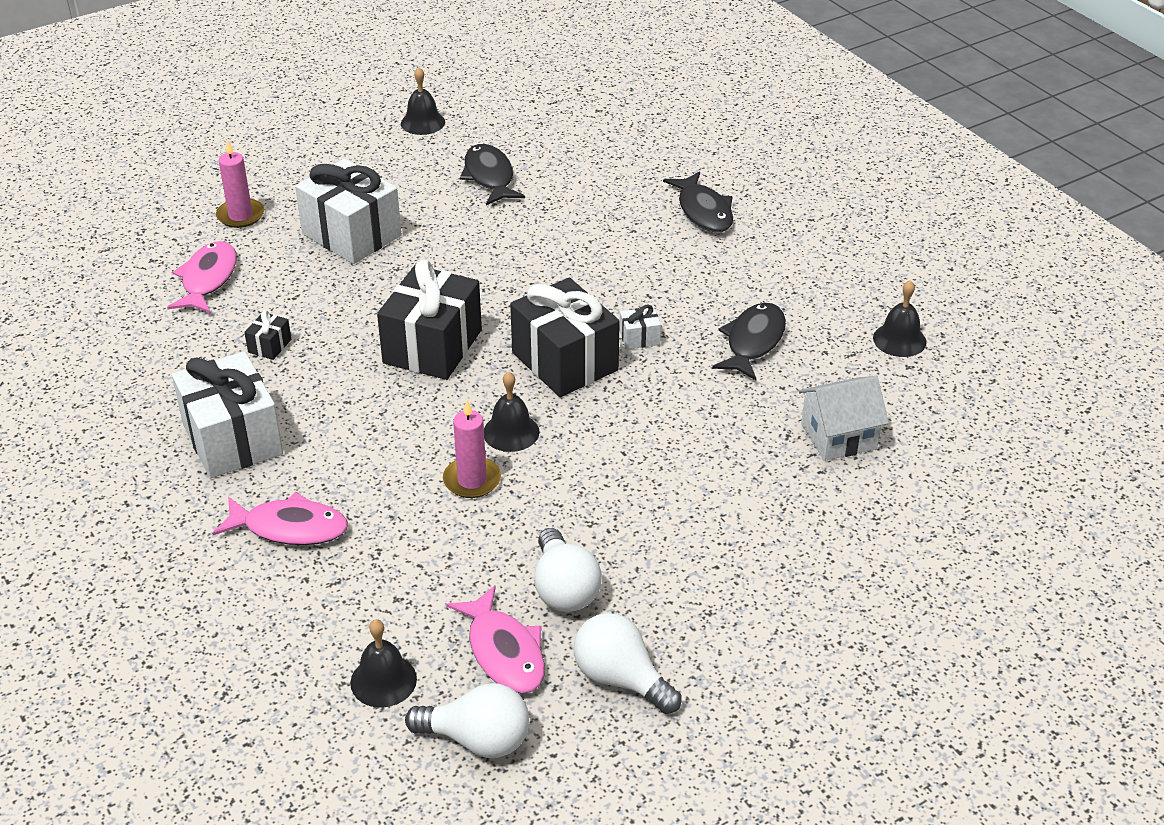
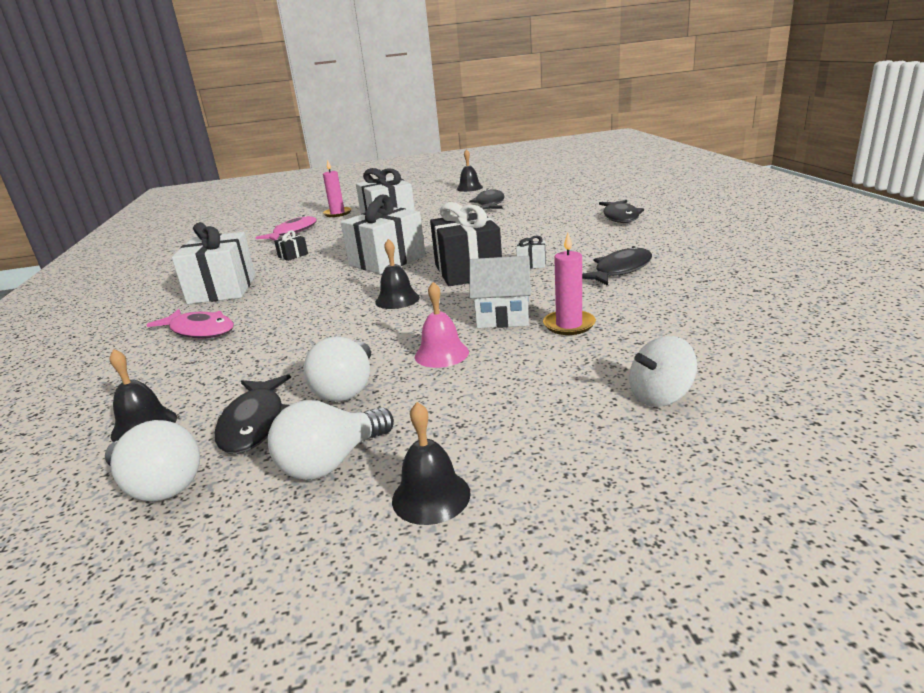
camera: 25 degrees right, 15 degrees down
black gift [377,260,482,380] -> white gift [341,194,425,274]
pink candle [443,400,501,498] -> pink candle moved to [543,233,596,335]
pink fish [446,585,545,693] -> black fish [215,374,291,454]
white light bulb [574,613,681,714] -> white light bulb turned 105 degrees counterclockwise [268,400,394,480]
white house [799,376,889,461] -> white house moved to [470,256,531,328]
black bell [873,280,927,357] -> black bell moved to [392,402,471,525]
none -> pink bell [415,282,469,368]
none -> white spinning top [629,336,697,407]

